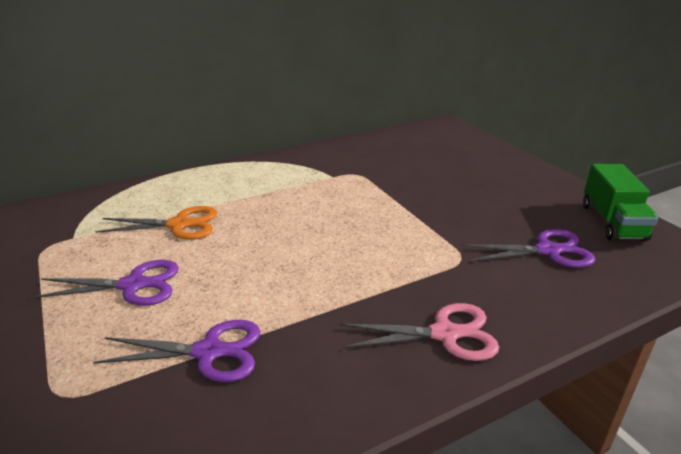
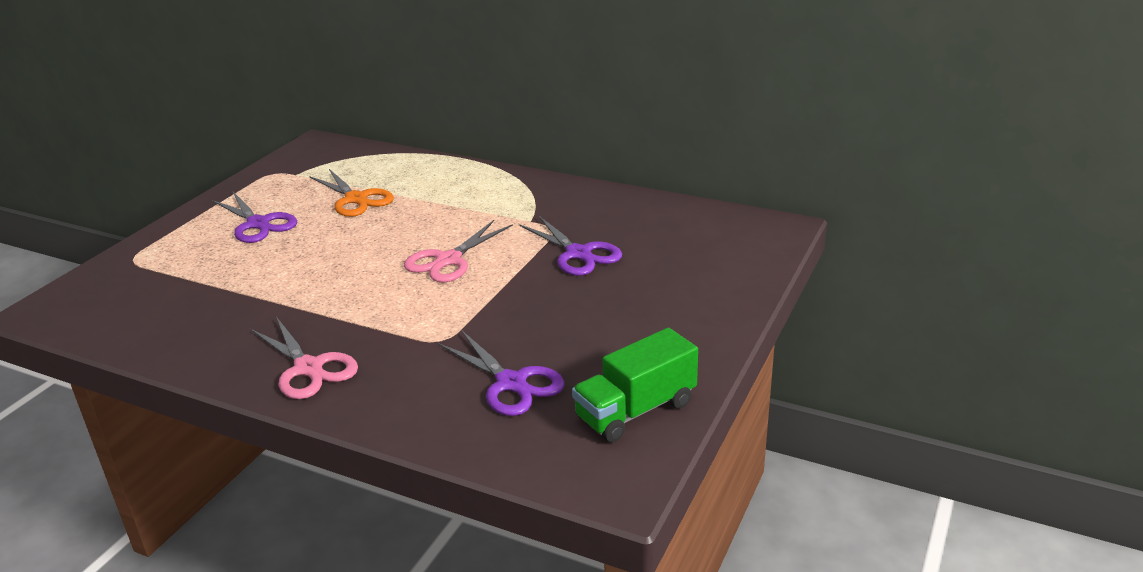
camera: 55 degrees right, 0 degrees up
purple scissors [93,320,260,382] -> purple scissors moved to [519,215,622,276]
none -> pink scissors [404,220,513,282]

